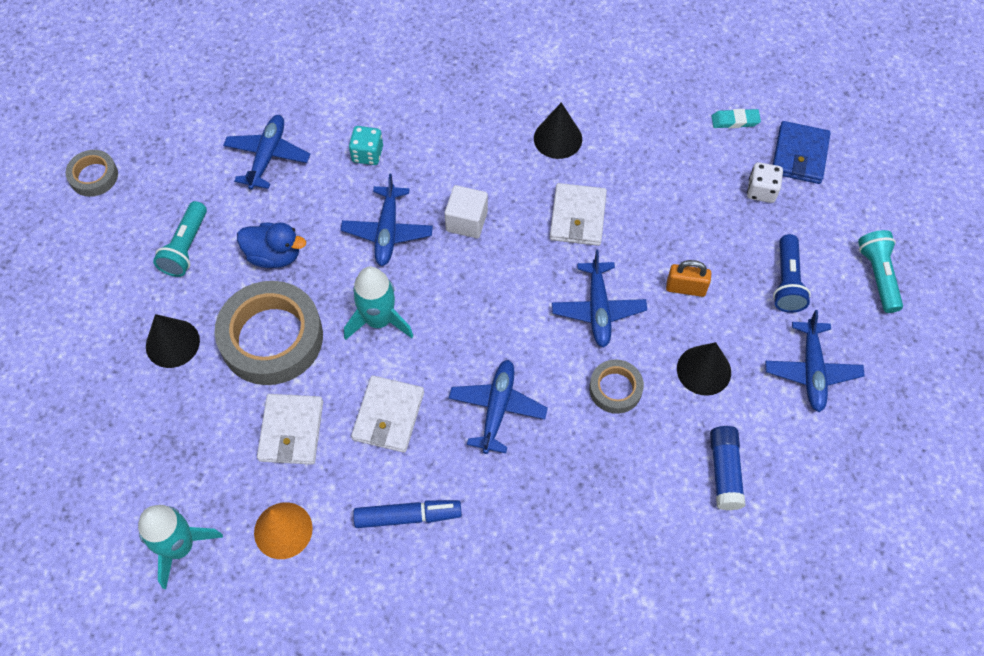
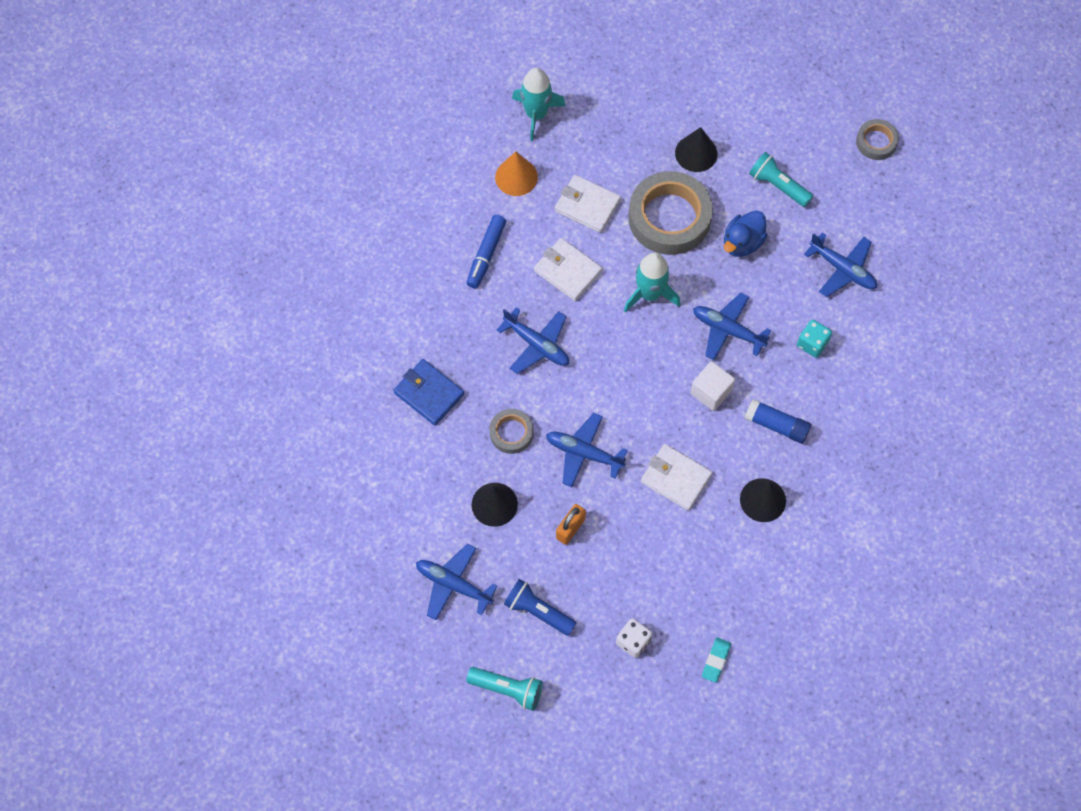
camera: 115 degrees right, 5 degrees up
blue glue stick [710,426,745,510] -> blue glue stick moved to [744,399,811,444]
blue wallet [773,121,831,184] -> blue wallet moved to [393,359,464,426]

